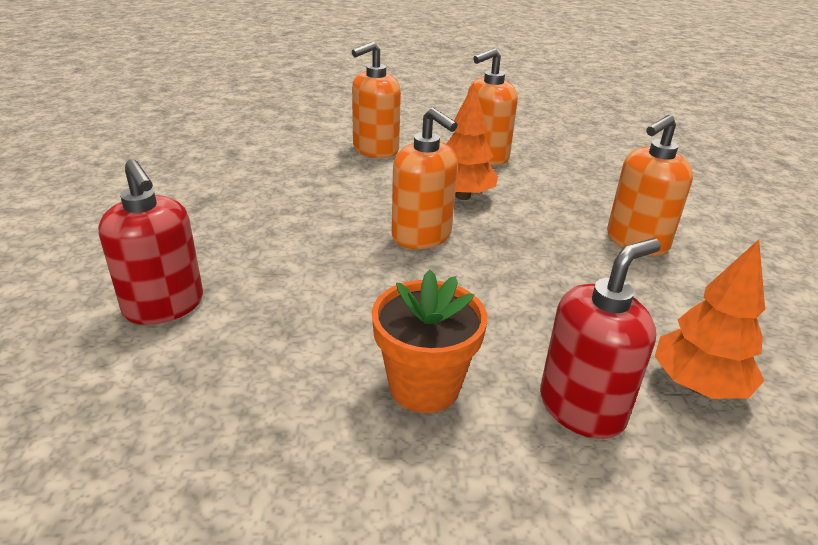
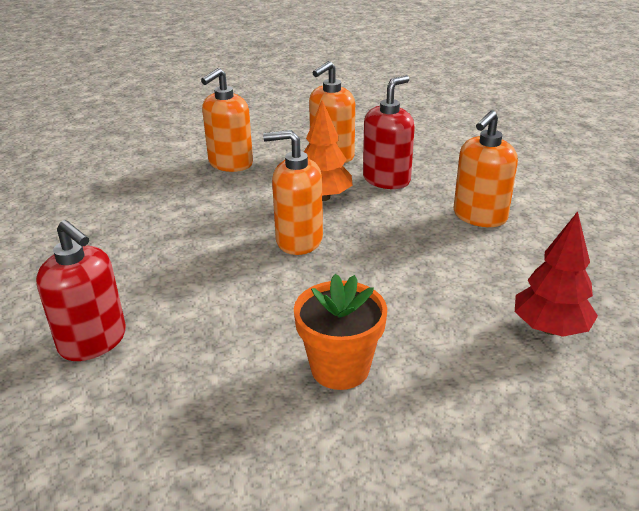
camera: 10 degrees left, 0 degrees up
orange soap dispenser [392,108,458,249] -> orange soap dispenser turned 150 degrees clockwise [263,130,323,255]
red soap dispenser [540,238,661,439] -> red soap dispenser moved to [363,75,415,189]
orange tree [654,239,765,399] -> red tree [515,211,598,337]

